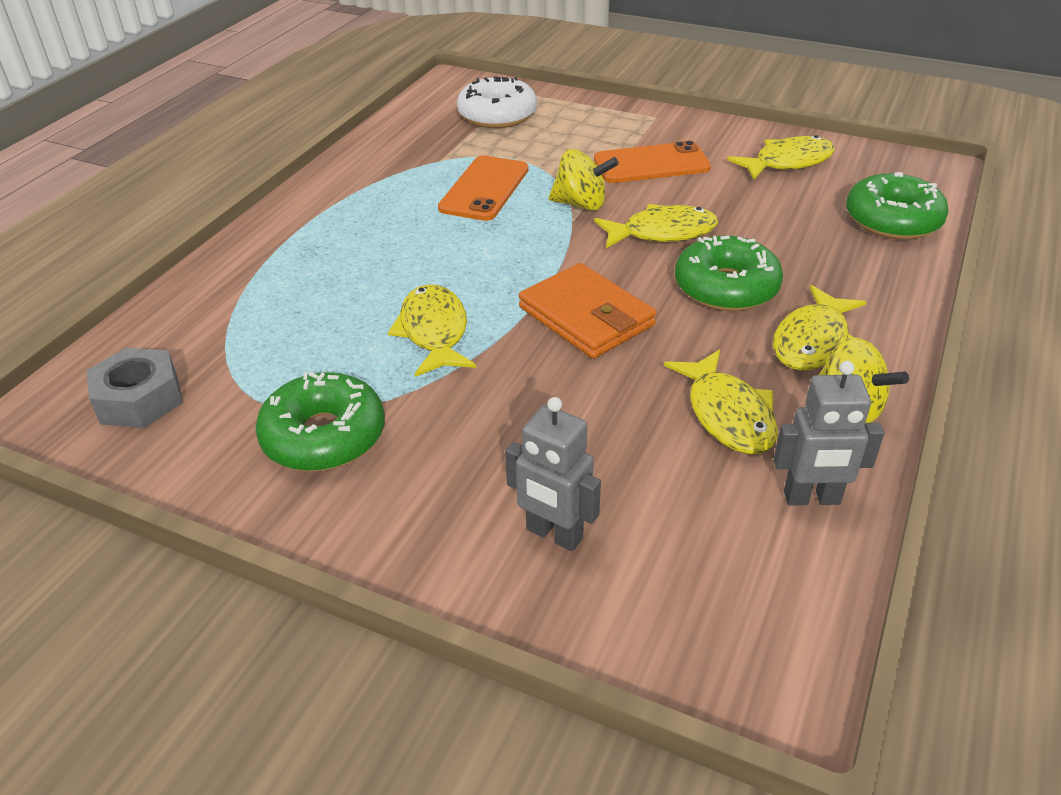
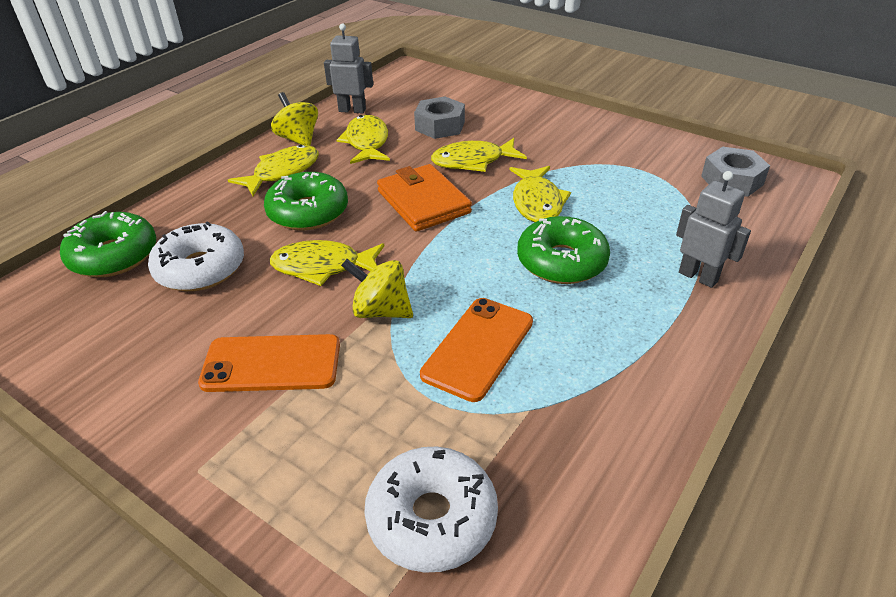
camera: 170 degrees left, 0 degrees up
green donut [255,372,385,472] -> green donut moved to [517,216,610,284]
grey robot [505,397,601,551] -> grey robot moved to [676,171,751,288]
yellow fish [727,135,835,180] -> yellow fish moved to [431,138,527,172]
none -> white donut [148,221,244,291]
none -> grey nut [414,97,465,139]

